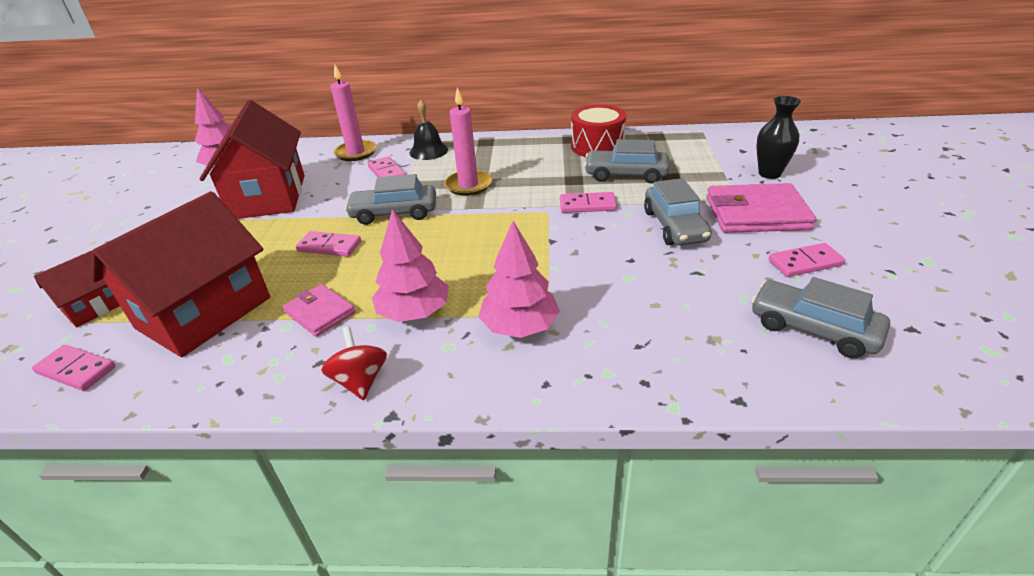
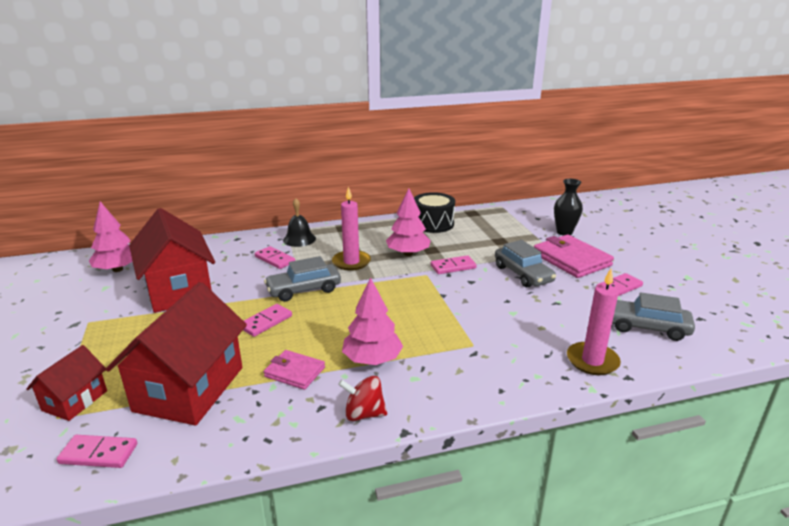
camera: 20 degrees left, 10 degrees down
pink domino [296,231,361,257] -> pink domino turned 45 degrees counterclockwise [243,304,292,337]
red spinning top [321,327,387,400] -> red spinning top turned 45 degrees counterclockwise [338,376,387,421]
pink candle [331,64,377,161] -> pink candle moved to [567,269,621,375]
pink tree [478,221,560,338] -> pink tree moved to [386,188,431,256]
red drum [571,104,626,157] -> black drum [414,192,455,233]
grey car [584,139,670,184] -> none
pink wallet [707,183,816,233] -> pink wallet turned 75 degrees clockwise [534,235,614,278]

